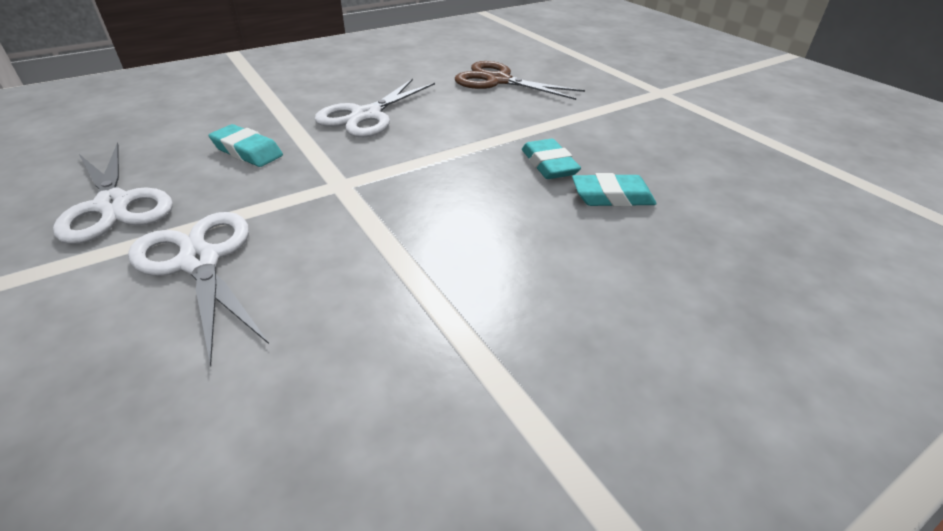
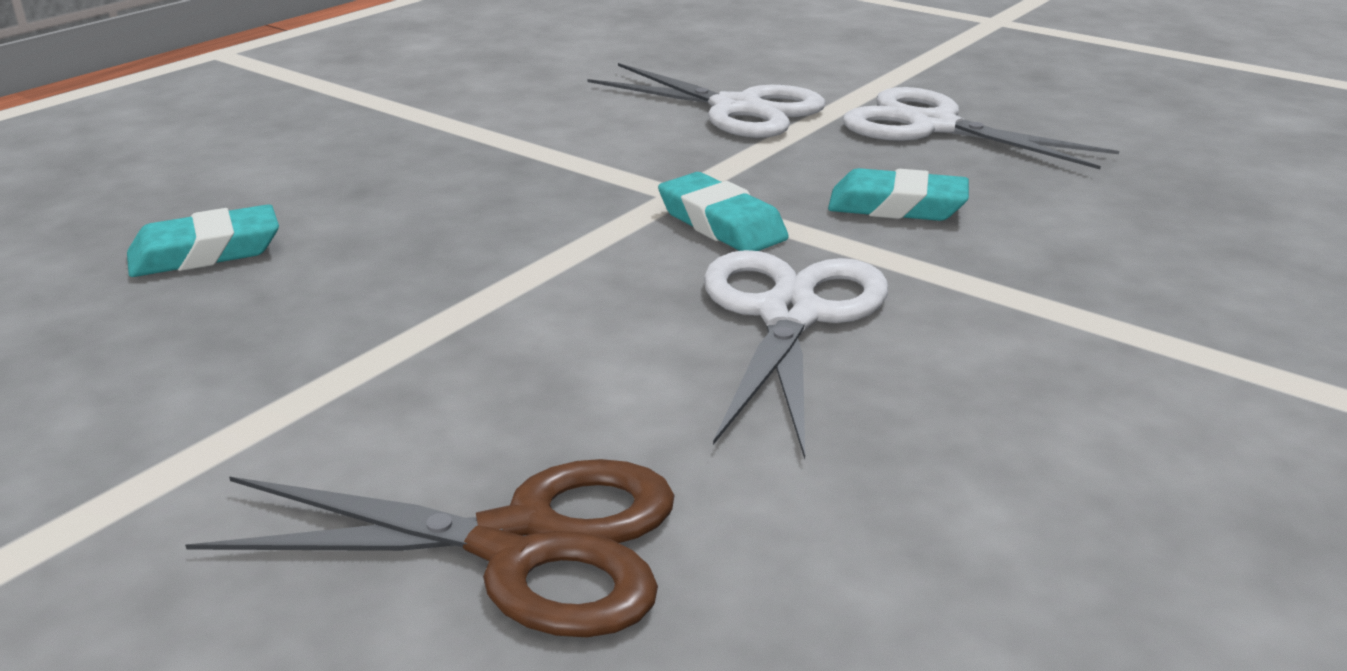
camera: 160 degrees right, 10 degrees down
turquoise eraser [522,139,581,179] -> turquoise eraser moved to [658,172,789,251]

